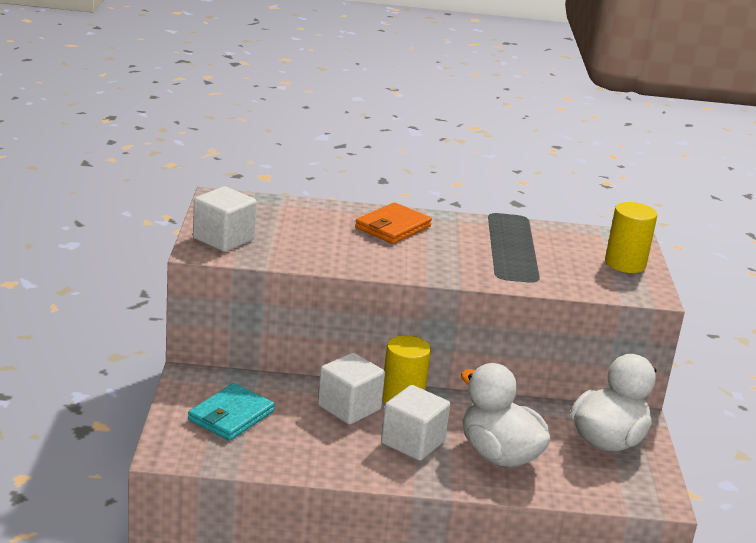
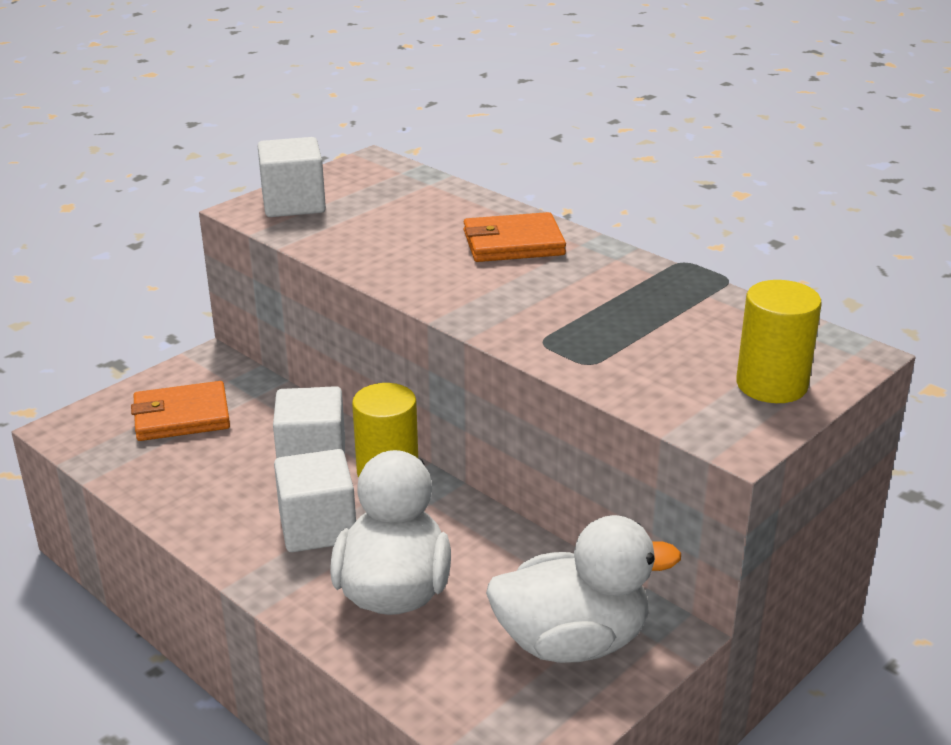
camera: 45 degrees right, 5 degrees up
turquoise wallet [188,383,275,441] -> orange wallet [131,381,230,441]

